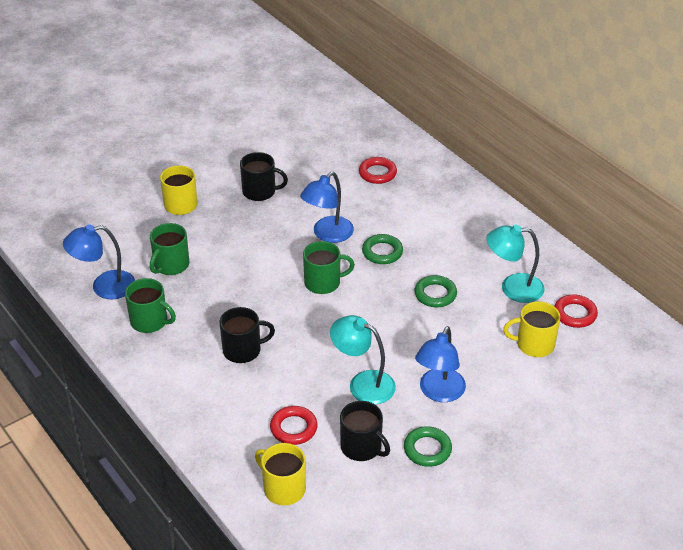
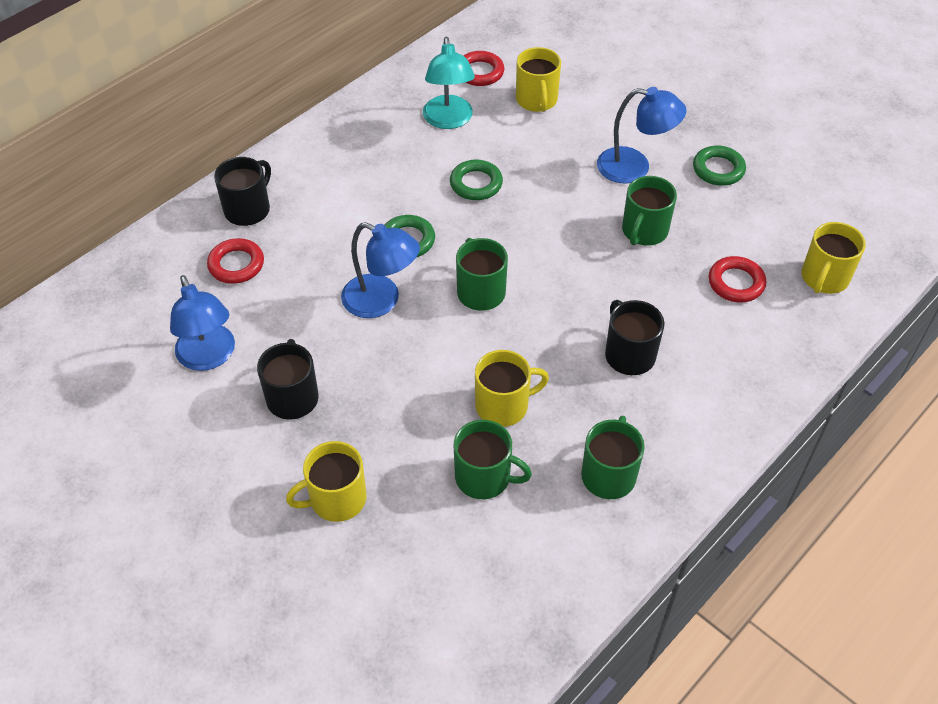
camera: 100 degrees left, 10 degrees up
blue lamp [63,225,135,299] -> blue lamp moved to [170,275,235,371]
turquoise lamp [330,315,396,404] -> green mug [622,176,677,246]
black mug [340,401,390,461] -> black mug moved to [214,157,271,226]
none -> yellow mug [475,350,549,427]

